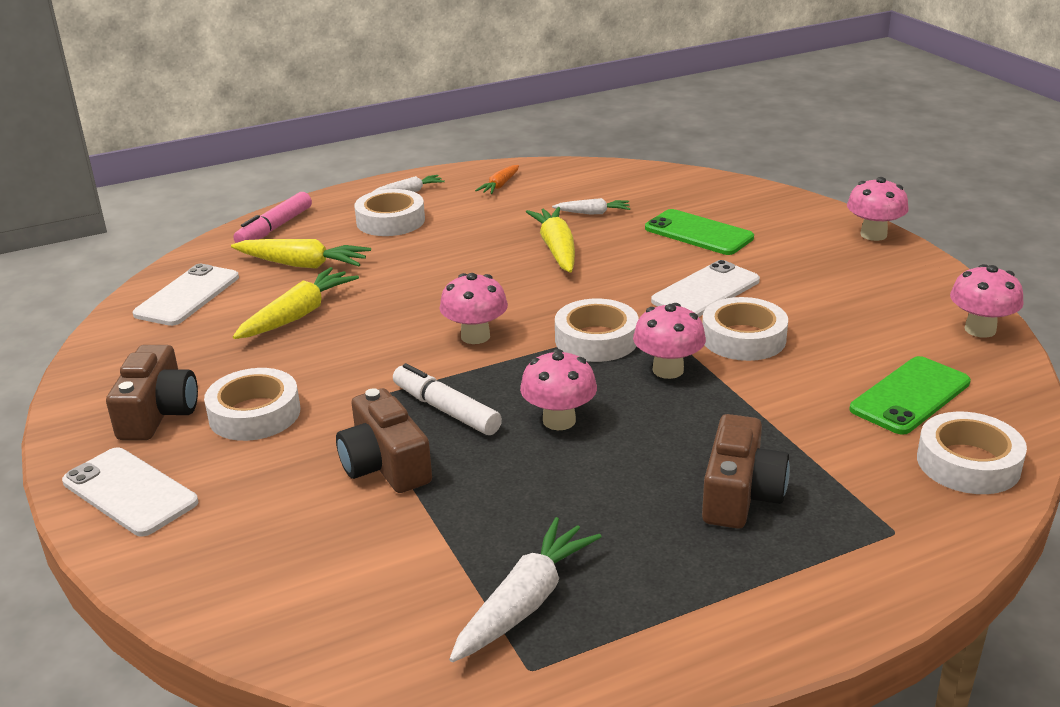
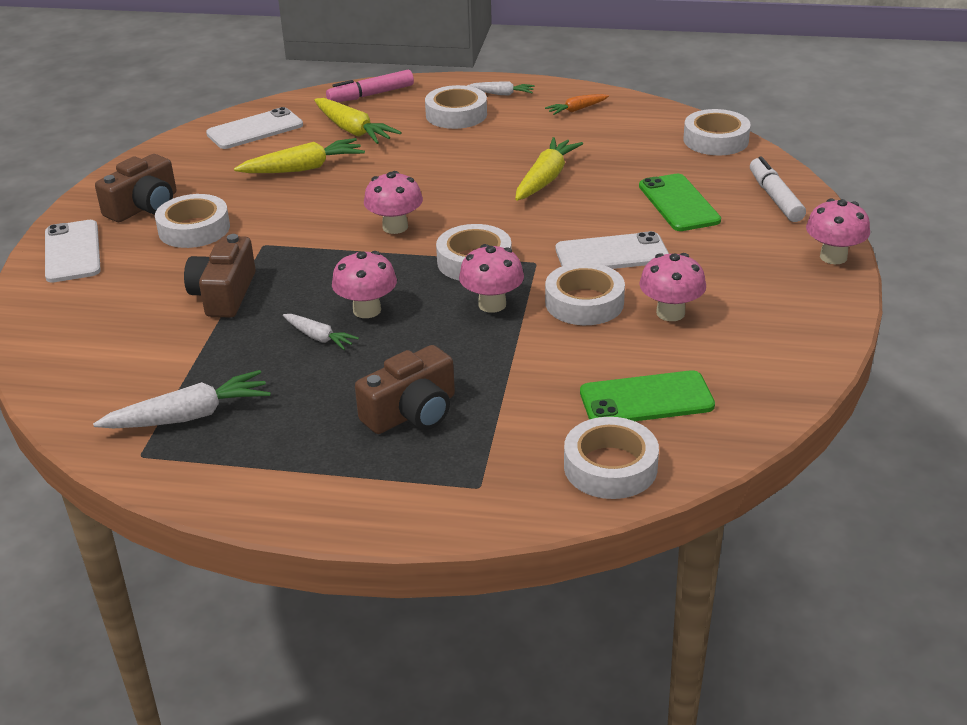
camera: 35 degrees right, 5 degrees up
white marker [393,363,502,435] -> white marker moved to [750,156,806,222]
white carrot [552,198,630,214] -> white carrot moved to [283,314,359,350]
pink mushroom [950,264,1024,338] -> pink mushroom moved to [639,253,706,321]
none -> white tape [683,109,751,155]

